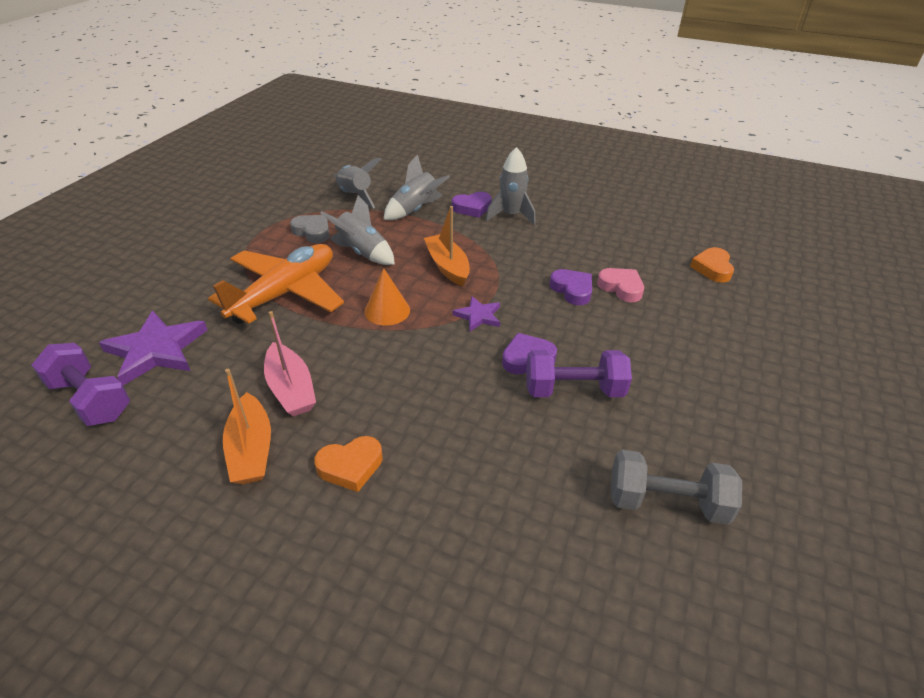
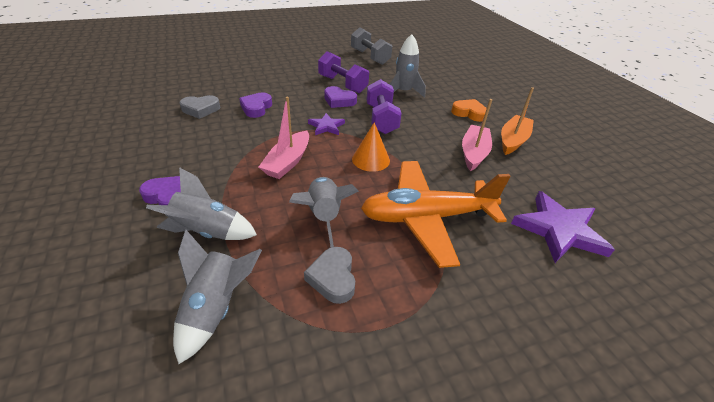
camera: 135 degrees left, 0 degrees up
purple dumbbell [32,343,130,426] -> purple dumbbell moved to [366,79,402,134]
orange boat [424,206,470,286] -> pink boat [259,97,309,179]
grey rocket [486,147,535,225] -> grey rocket moved to [390,34,426,98]
pink heart [597,268,644,302] -> none
orange heart [690,247,734,283] -> none
none -> grey heart [179,95,220,119]

